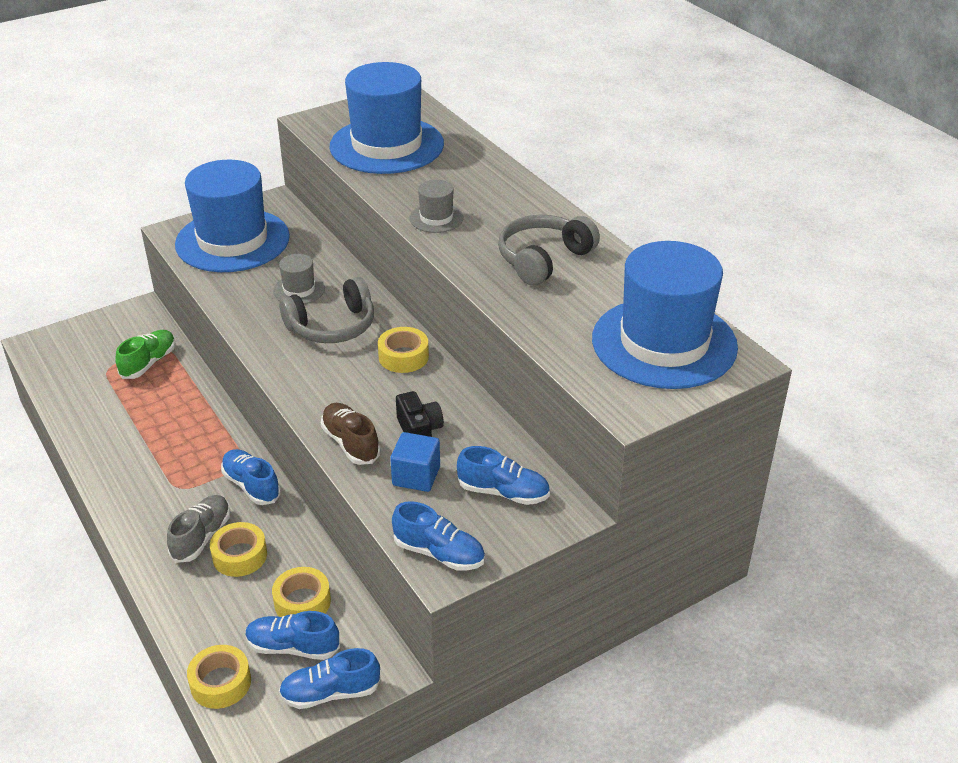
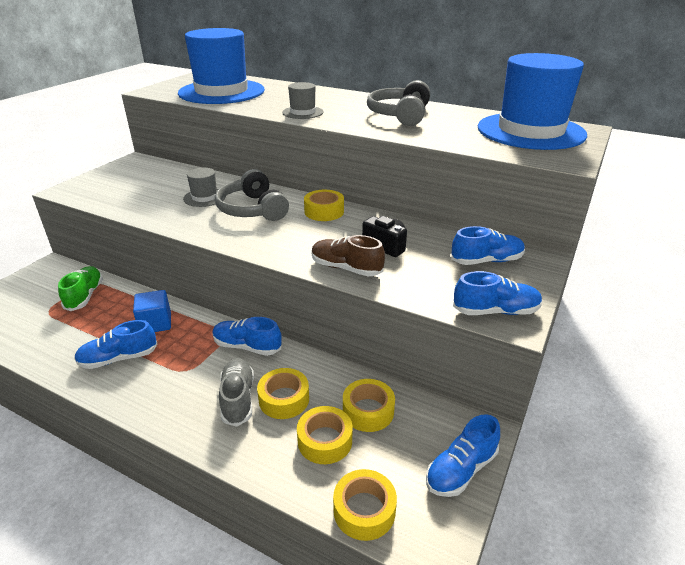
camera: 30 degrees left, 5 degrees down
blue hat [175,160,290,272] -> none
blue shoe [246,611,340,660] -> blue shoe moved to [74,320,157,369]
grey headphones [279,277,374,343] -> grey headphones turned 120 degrees clockwise [215,169,289,221]
blue cube [390,432,440,492] -> blue cube moved to [133,290,171,332]
none -> yellow tape [297,406,353,464]

